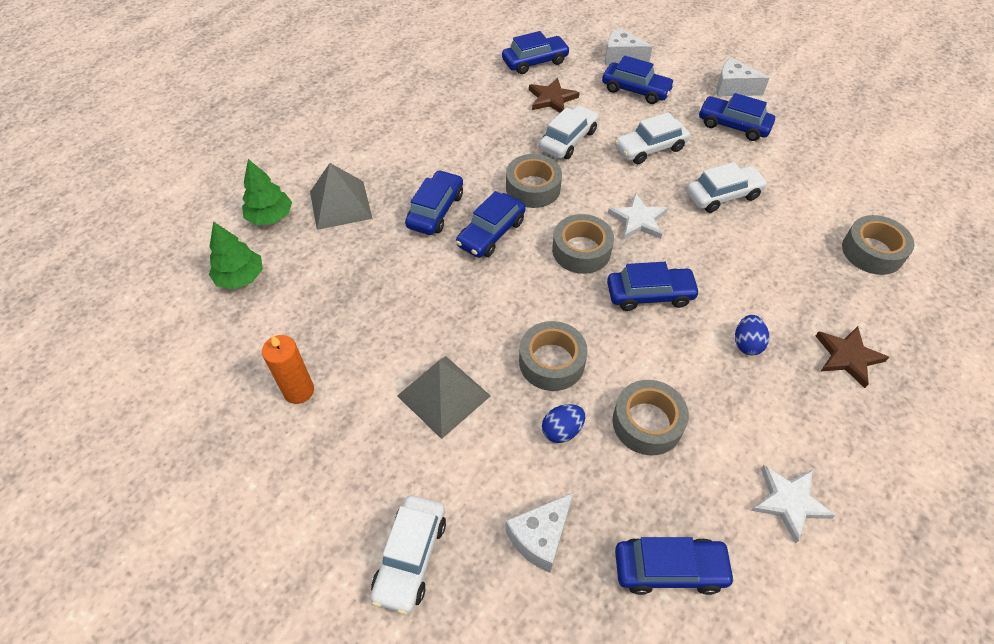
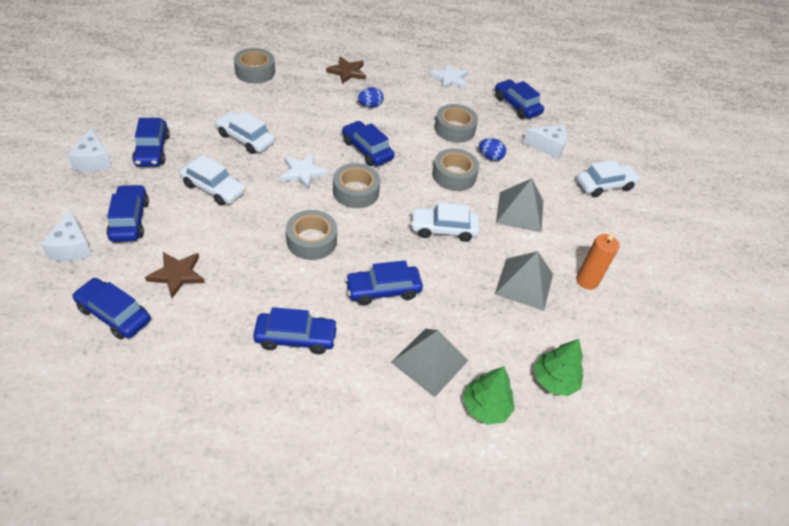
camera: 130 degrees left, 5 degrees down
blue car [456,191,526,258] -> blue car moved to [253,307,338,354]
white car [539,105,599,159] -> white car moved to [411,202,480,242]
none -> grey pyramid [495,251,553,311]

